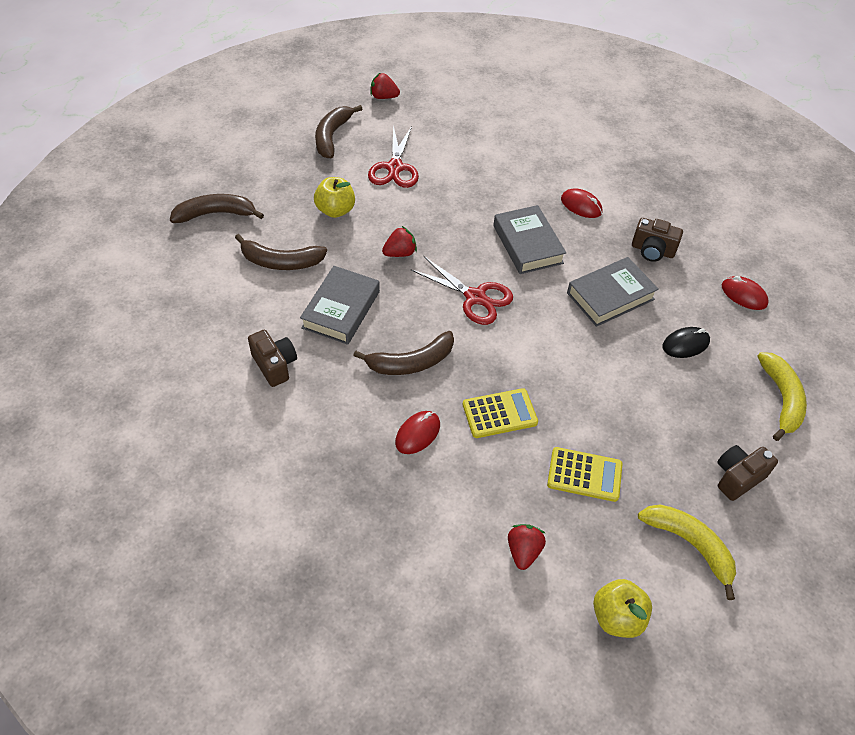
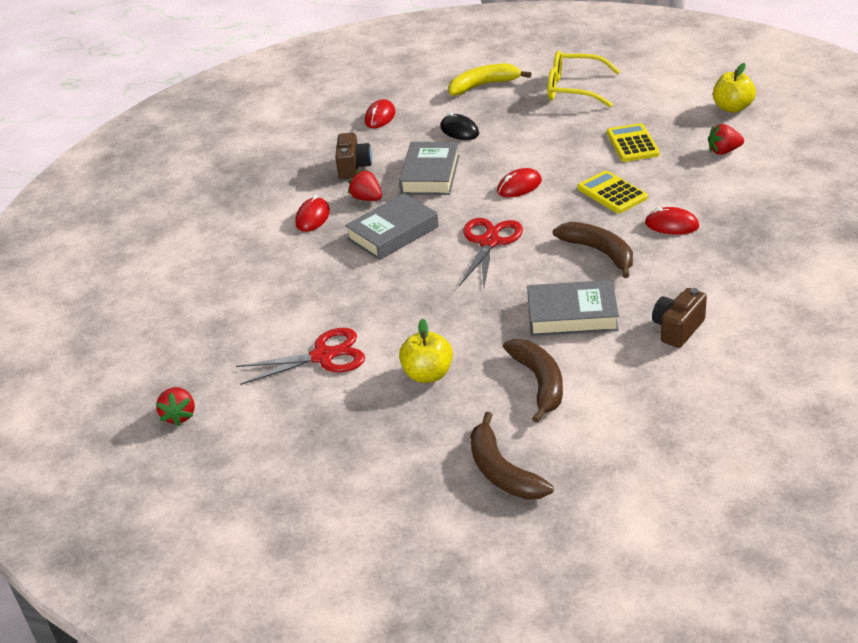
camera: 105 degrees left, 15 degrees down
brown banana [315,105,362,158] -> none
red strawberry [382,226,417,257] -> red strawberry moved to [348,170,382,201]
grey book [567,257,659,327] -> grey book turned 60 degrees clockwise [399,142,460,195]
yellow banana [638,504,736,600] -> none
brown camera [717,445,778,501] -> yellow glasses [548,51,620,107]
none -> red mouse [497,168,542,197]

